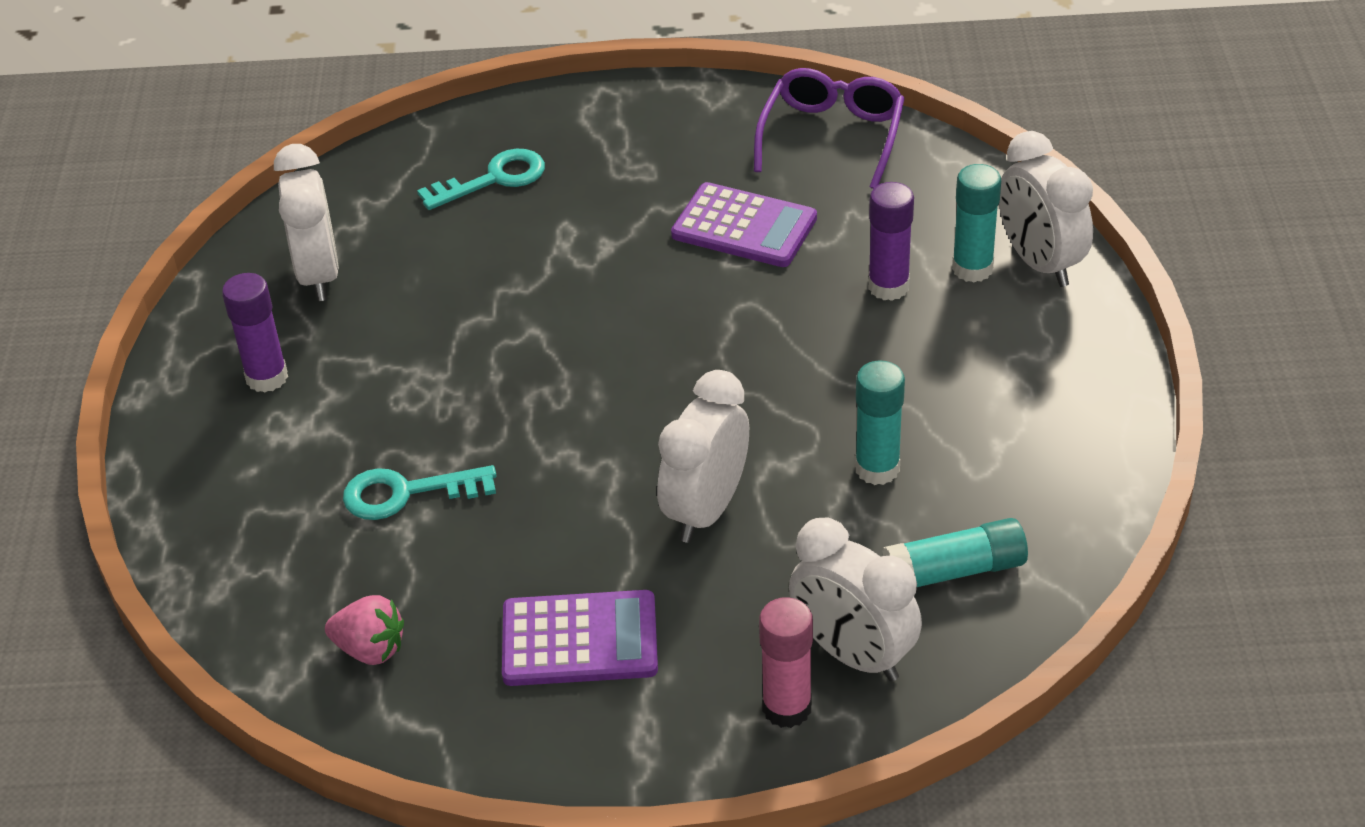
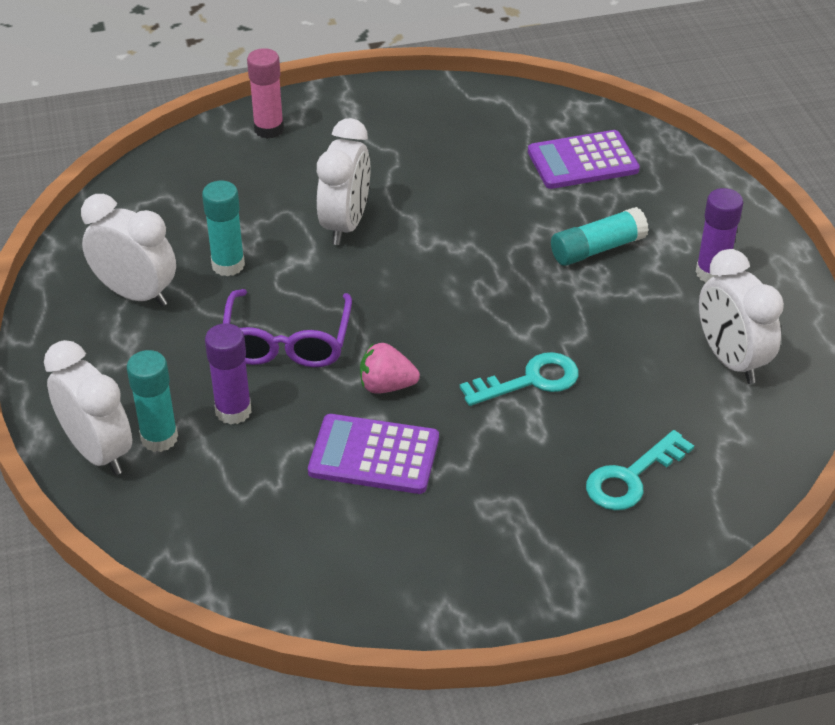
camera: 165 degrees right, 0 degrees up
pink strawberry [325,595,404,665] -> pink strawberry moved to [360,343,420,394]
turquoise key [343,465,496,520] -> turquoise key moved to [460,352,579,406]
purple calculator [502,590,658,686] -> purple calculator moved to [528,130,640,189]
purple glasses [754,68,905,189] -> purple glasses moved to [223,289,352,367]
white clock [789,517,922,681] -> white clock moved to [81,194,176,307]
turquoise glue stick [883,518,1028,587] -> turquoise glue stick moved to [551,207,649,266]

